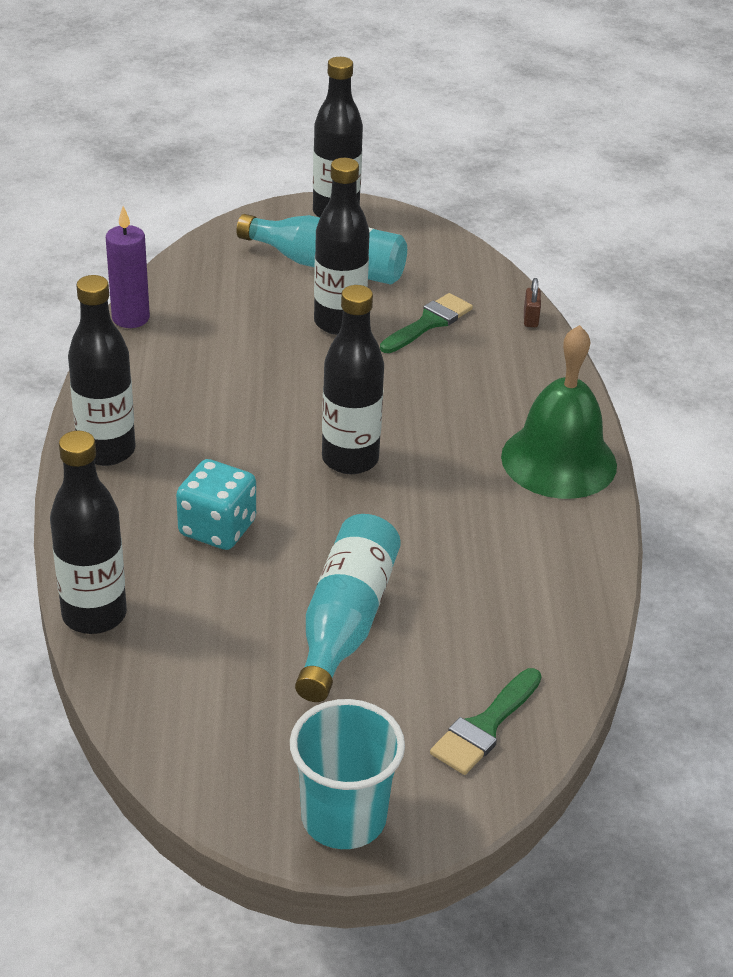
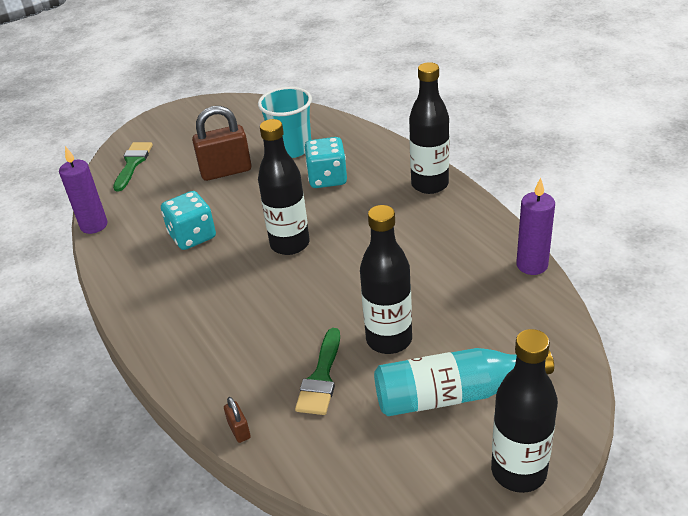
camera: 155 degrees right, 0 degrees up
black bottle [50,431,127,634] -> none
turquoise cup [290,699,405,849] -> turquoise cup moved to [258,87,312,158]
turquoise bottle [295,514,401,702] -> brown padlock [192,106,251,181]
green bell [501,325,617,499] -> none
none -> purple candle [59,146,108,234]
none -> turquoise dice [161,191,216,250]

